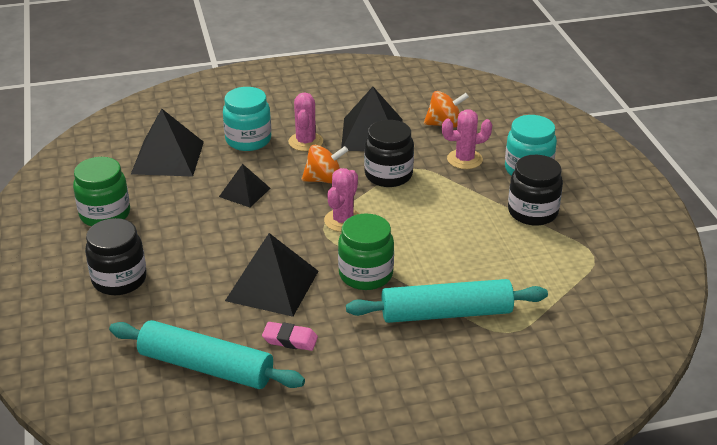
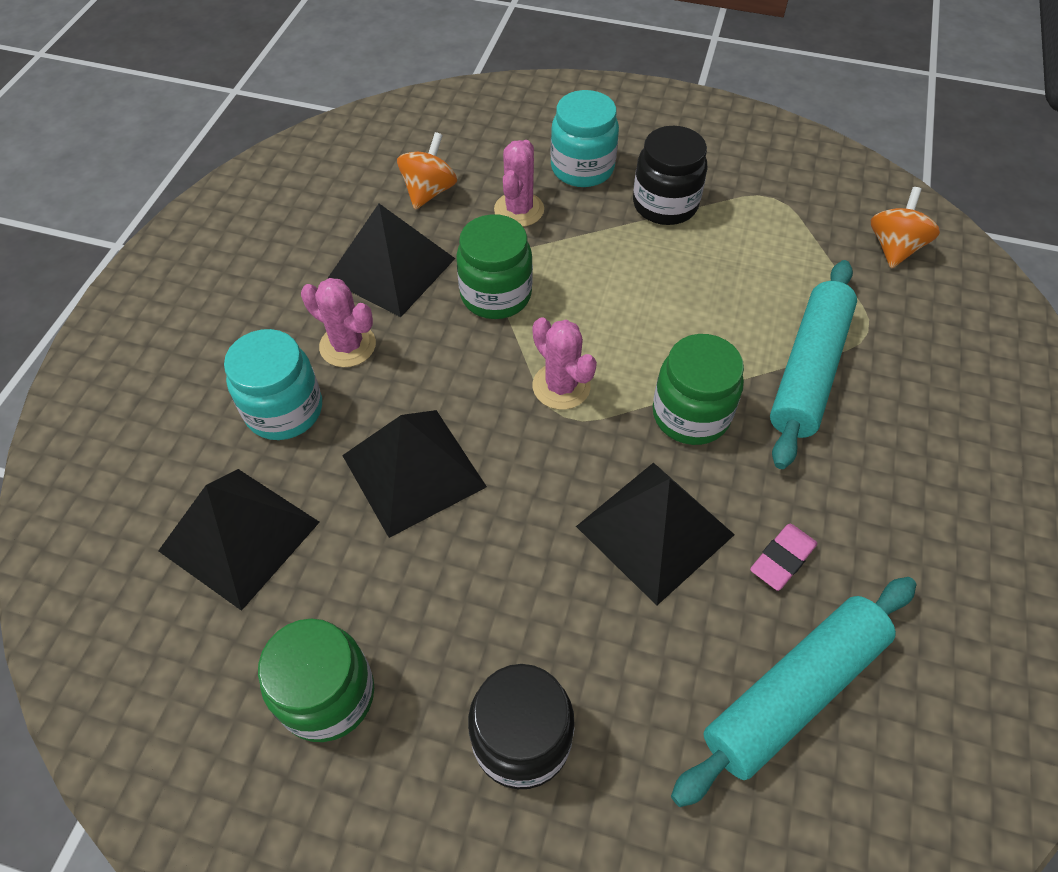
camera: 60 degrees left, 20 degrees up
black pyramid [219,164,271,207] -> black pyramid [342,410,487,538], size x1.73
orange spinning top [302,145,348,184] -> orange spinning top moved to [871,187,940,269]
black jar [364,120,414,187] -> green jar [456,214,533,319]

